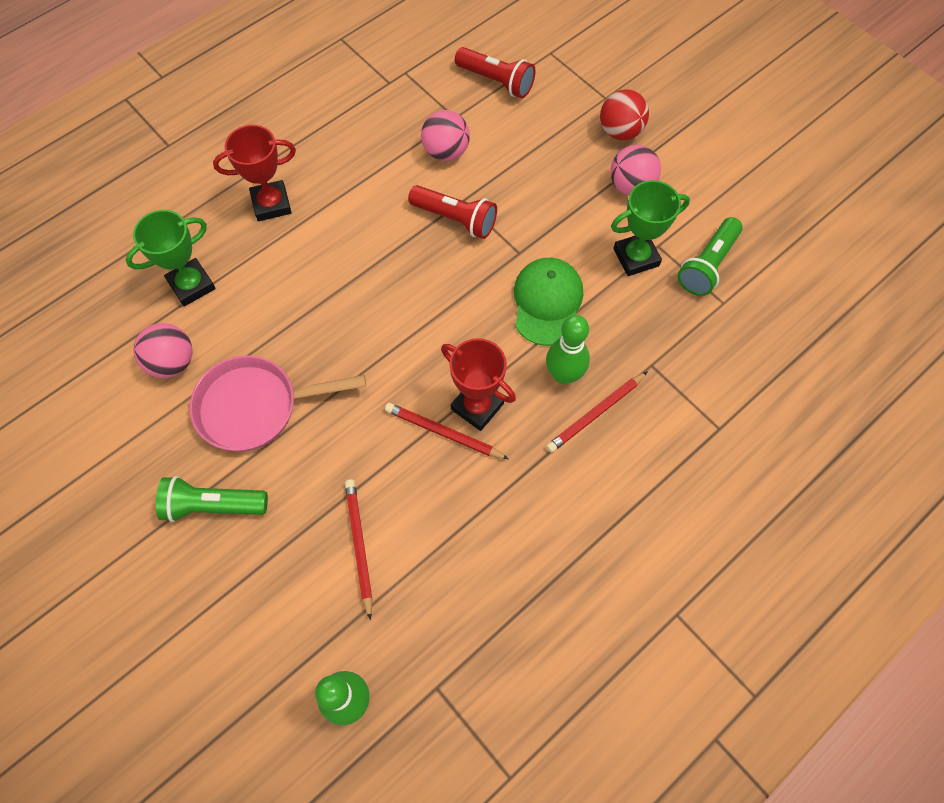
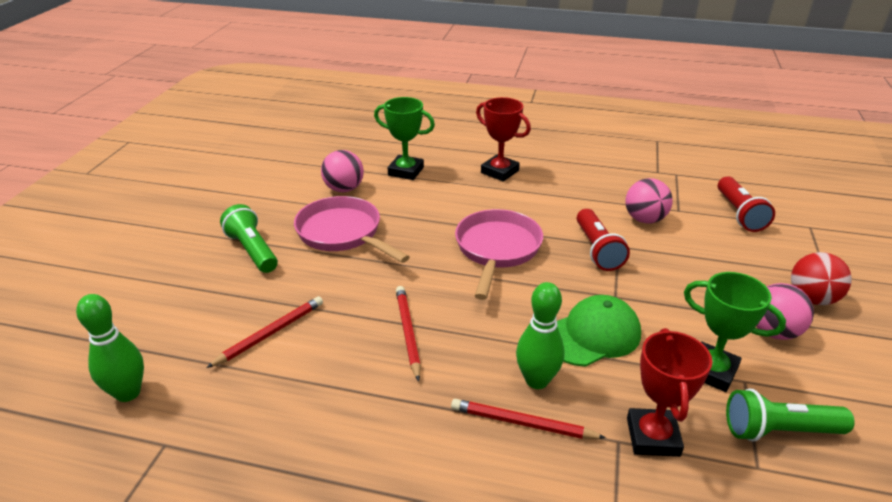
camera: 55 degrees right, 30 degrees down
red trophy [441,338,516,431] -> red trophy moved to [627,328,712,457]
none -> pink pan [455,209,543,300]

